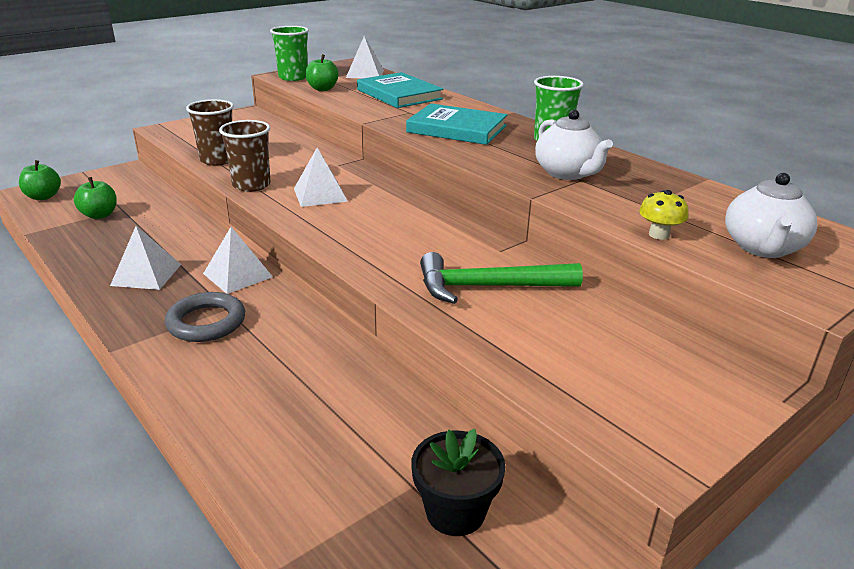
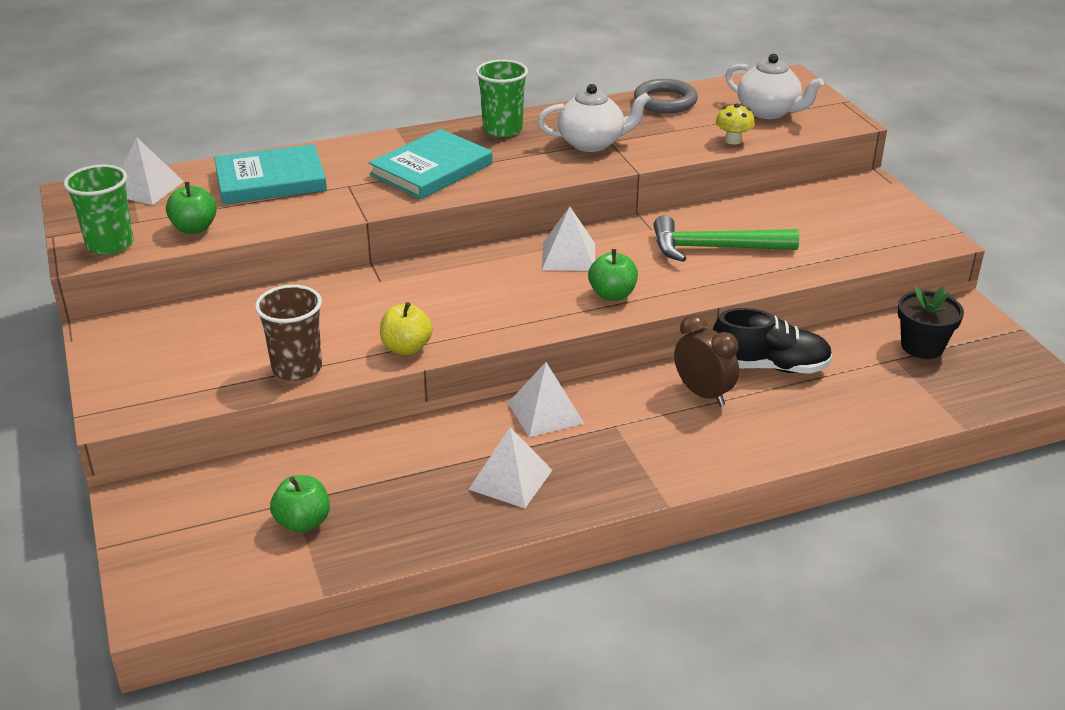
camera: 70 degrees left, 5 degrees up
green apple [19,160,61,200] -> green apple moved to [588,249,638,301]
grey ring [165,292,245,342] -> grey ring moved to [634,79,698,113]
brown cup [219,120,271,192] -> yellow apple [380,302,433,355]
white pyramid [294,148,348,207] -> white pyramid moved to [542,207,595,271]
green hammer [420,252,583,304] -> green hammer turned 75 degrees clockwise [653,215,799,262]
none -> brown clock [674,314,739,406]
none -> black shoe [713,308,833,374]

